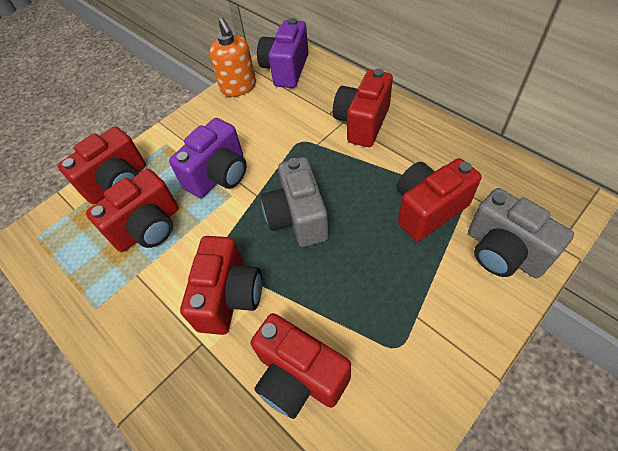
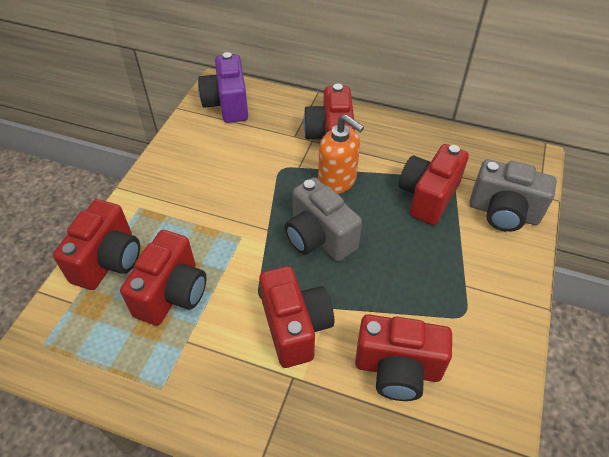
camera: 30 degrees left, 5 degrees down
purple camera [169,118,247,198] -> none
orange soap dispenser [209,18,256,97] -> orange soap dispenser moved to [318,114,364,194]

